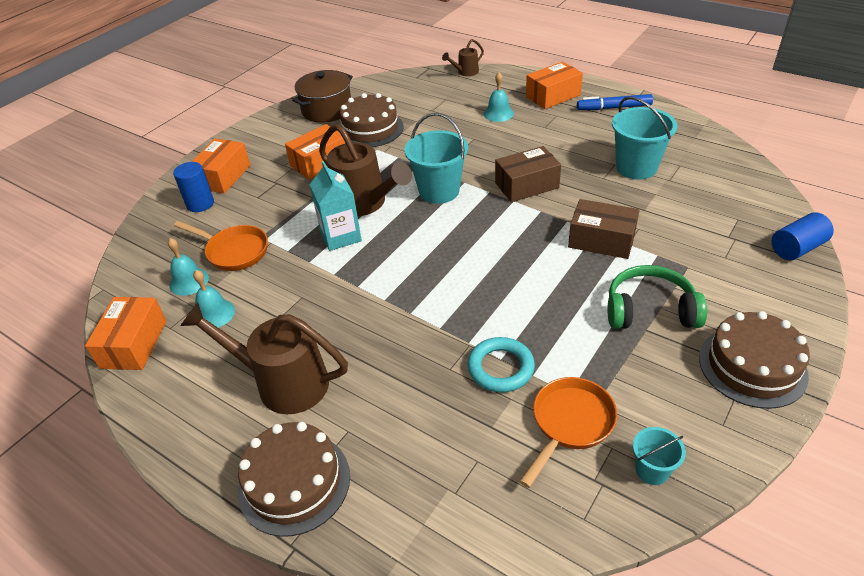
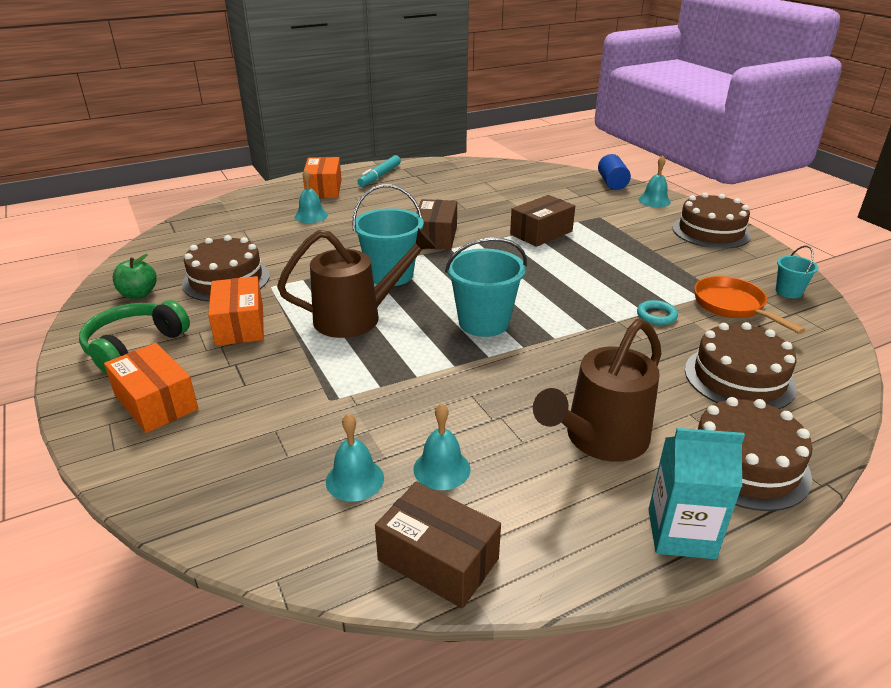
camera: 65 degrees left, 10 degrees down
orange box [85,297,166,370] -> brown box [375,481,501,608]
blue cylinder [173,162,214,212] -> none
orange pan [174,221,268,271] -> none
brown pot [292,70,353,123] -> green apple [113,254,157,299]
turquoise carton [310,161,362,251] -> turquoise carton moved to [648,428,745,559]
brown watering can [442,39,484,76] -> none
turquoise ring [467,337,535,392] -> turquoise ring [637,300,678,325], size x0.64
blue marker [577,94,653,110] -> turquoise marker [357,155,401,187]
green headphones [607,265,707,329] -> green headphones moved to [79,300,190,374]
turquoise bucket [612,96,677,179] -> turquoise bucket moved to [445,237,527,337]
none -> turquoise bell [638,156,671,207]
none -> brown cake [685,322,797,409]

